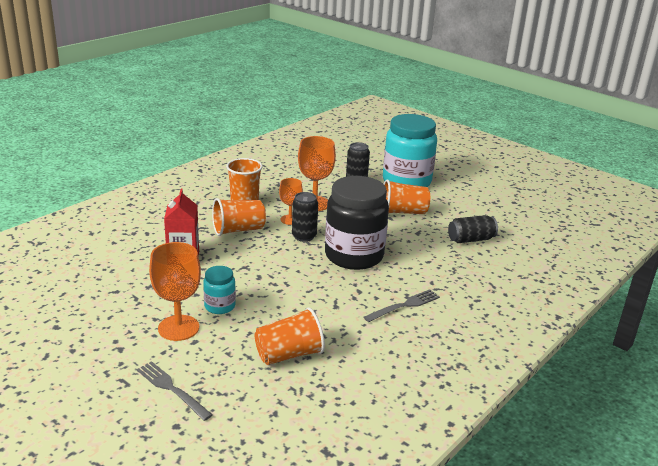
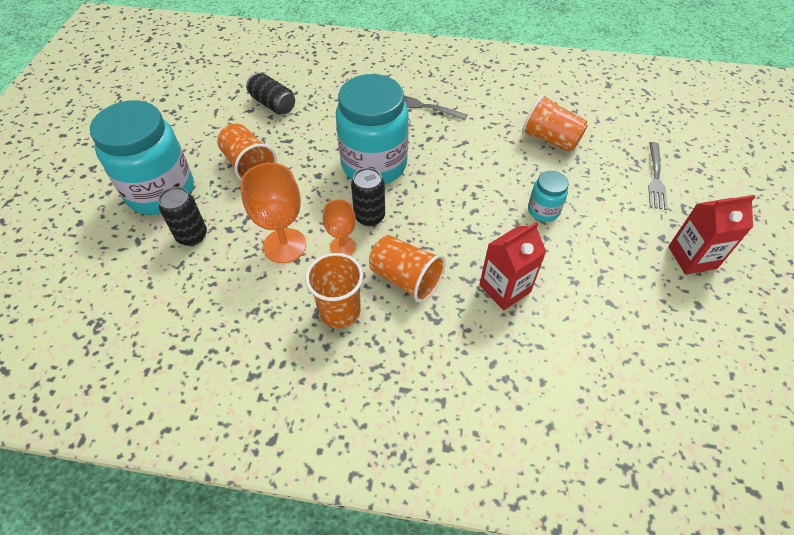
camera: 120 degrees left, 25 degrees up
orange goblet [149,242,201,341] -> none
black jar [325,176,389,270] -> turquoise jar [336,74,409,184]
none -> red carton [668,195,756,274]

